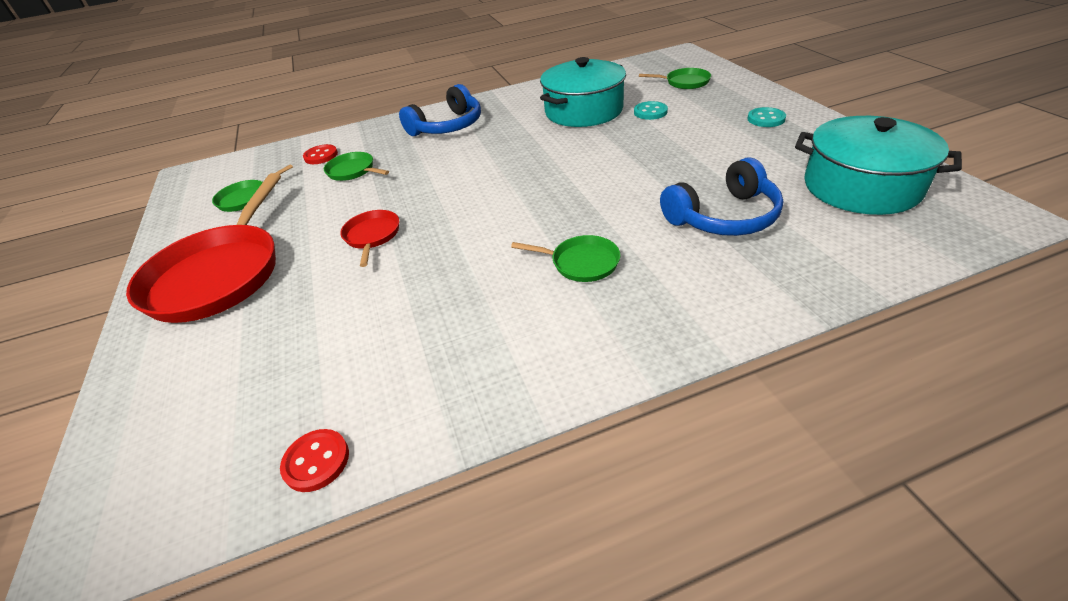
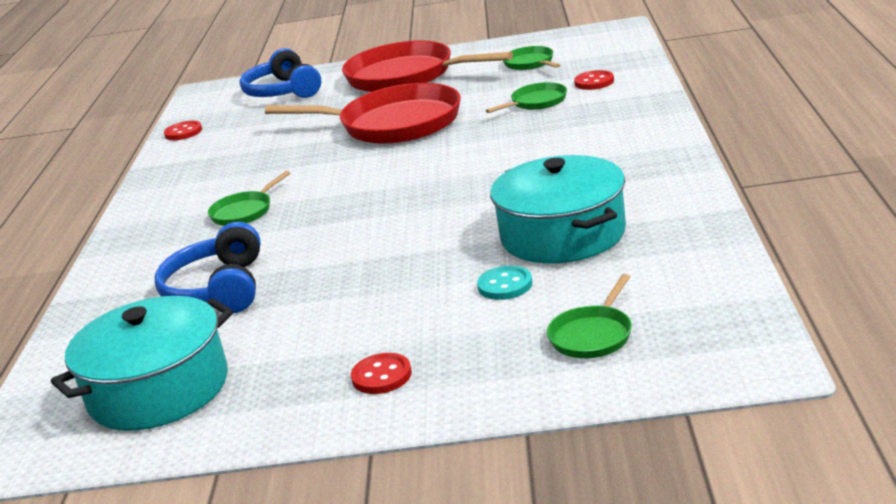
camera: 110 degrees right, 15 degrees down
red pan [340,210,399,267] -> red pan [265,83,461,144], size x2.18
blue headphones [399,84,481,136] -> blue headphones moved to [239,48,321,98]
turquoise button [747,107,786,127] -> red button [351,353,412,394]

